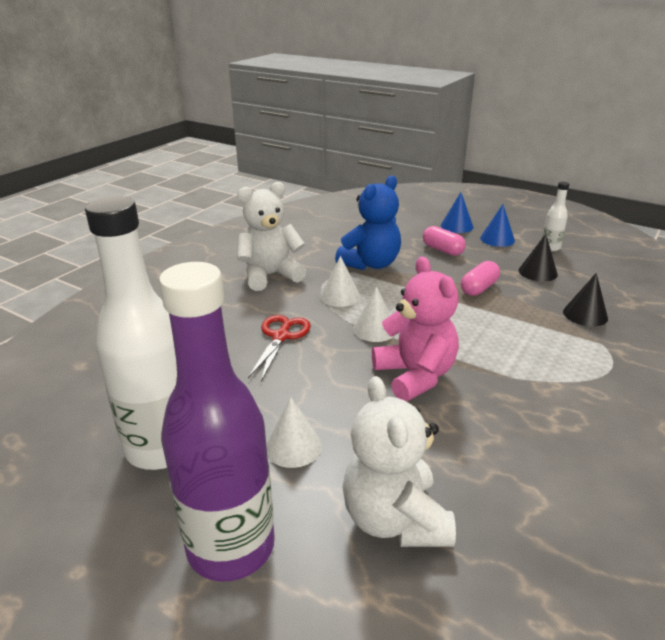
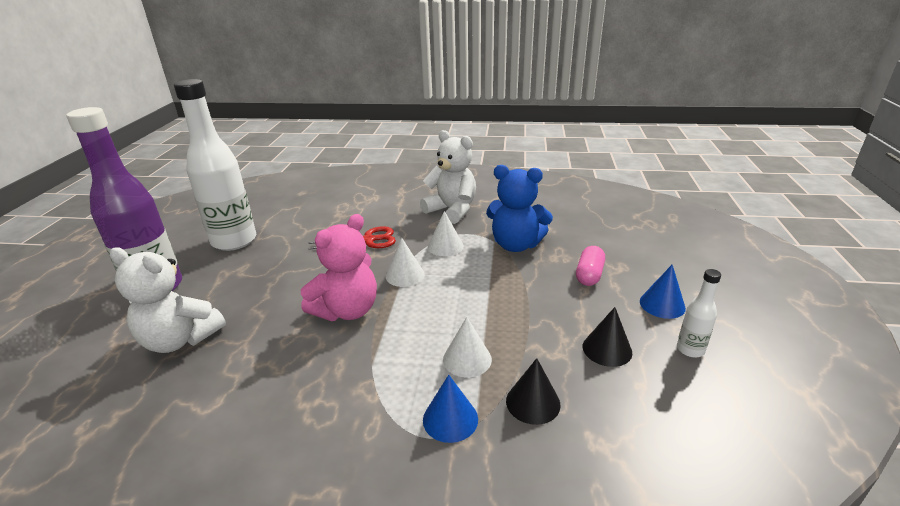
camera: 65 degrees right, 0 degrees up
white cone [266,397,322,468] -> white cone moved to [443,317,492,377]
white teddy bear [343,376,456,547] -> white teddy bear turned 120 degrees counterclockwise [110,247,226,353]
blue cone [441,192,473,233] -> blue cone moved to [423,375,478,443]
pink capsule [461,261,500,296] -> none

